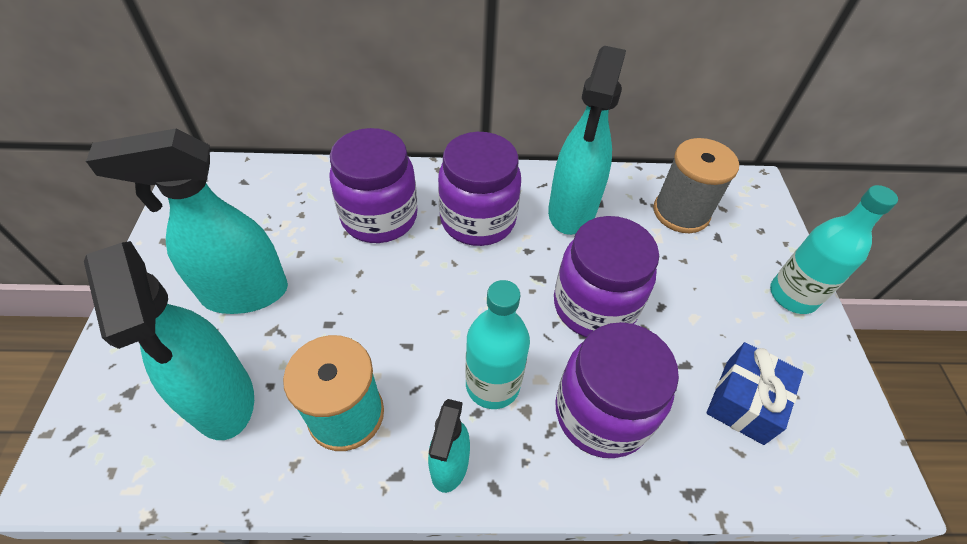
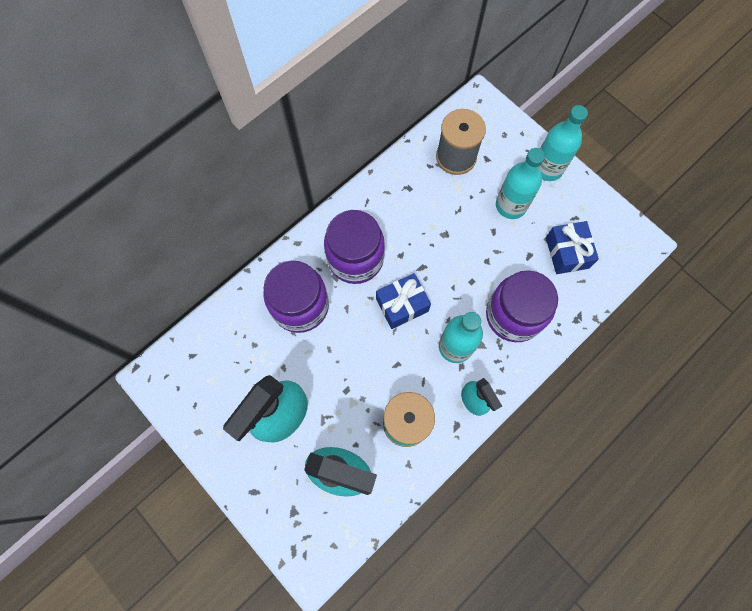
camera: 40 degrees left, 20 degrees up
turquoise spray bottle [548,45,626,235] -> none
purple jar [554,216,659,337] -> none
none -> blue gift [376,273,431,329]
none -> turquoise bottle [496,148,545,219]

